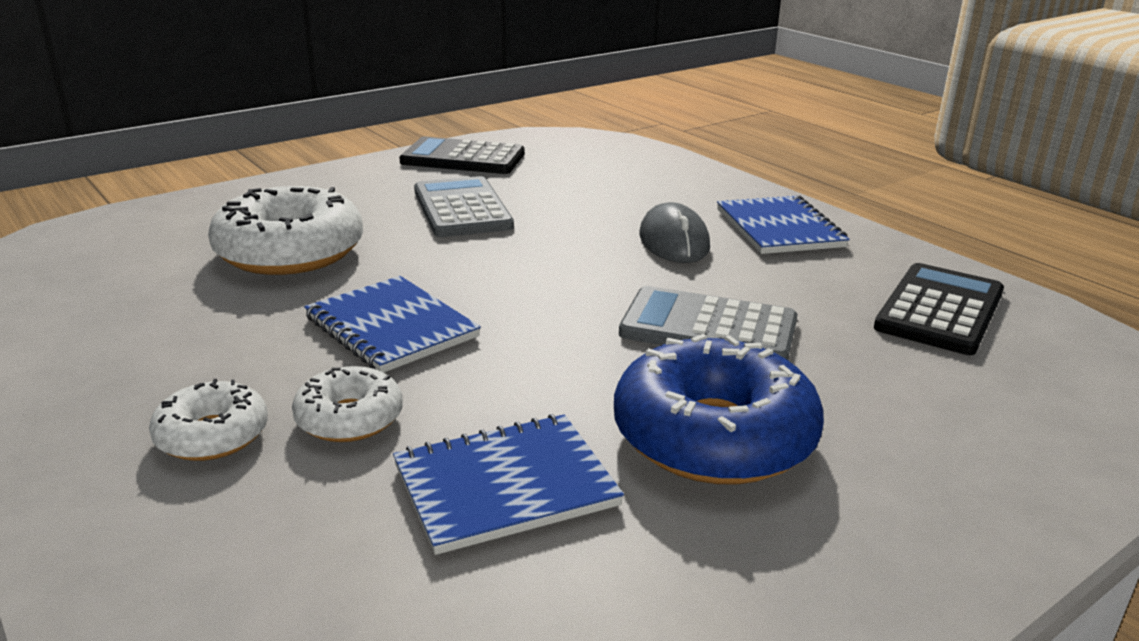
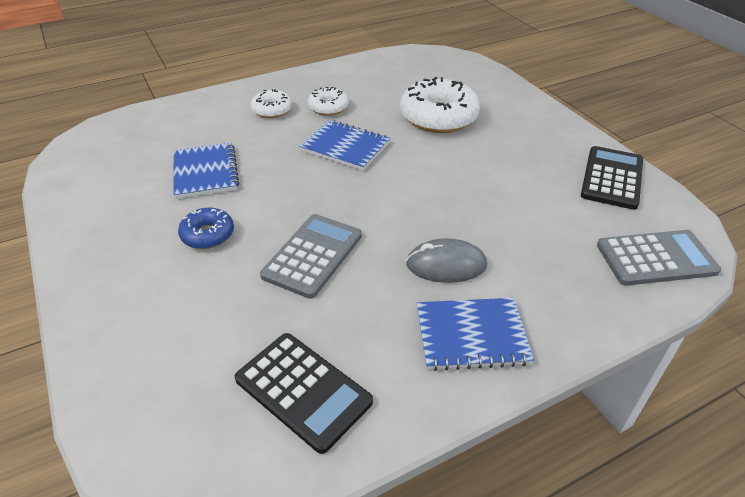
camera: 100 degrees right, 15 degrees up
white donut [292,366,403,442] -> white donut moved to [308,87,349,116]
blue notebook [304,276,481,373] -> blue notebook turned 60 degrees clockwise [299,120,390,171]
grey calculator [414,176,514,237] -> grey calculator moved to [597,230,721,286]
blue donut [614,334,824,484] -> blue donut [178,208,234,249], size x0.53

